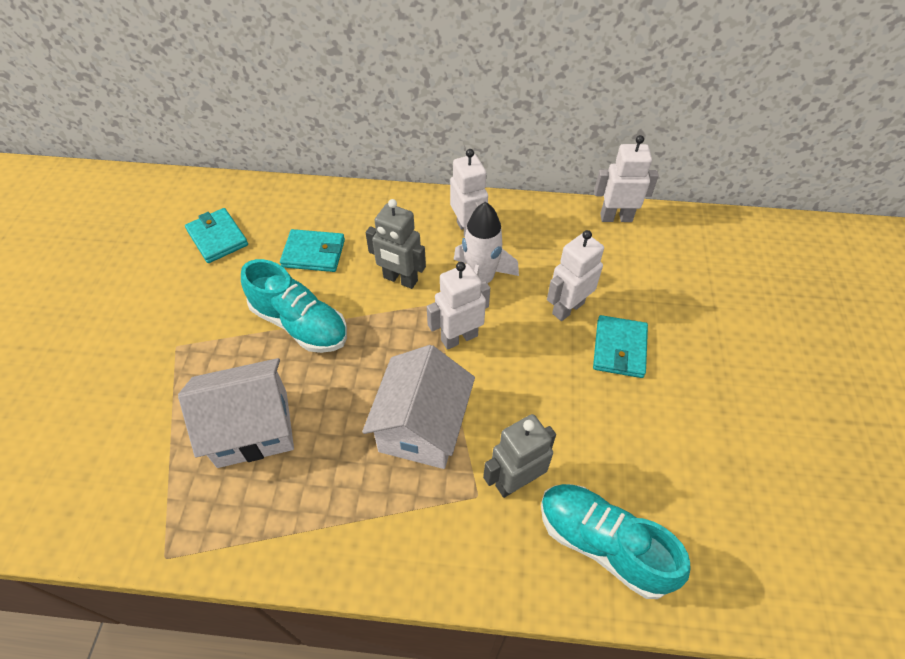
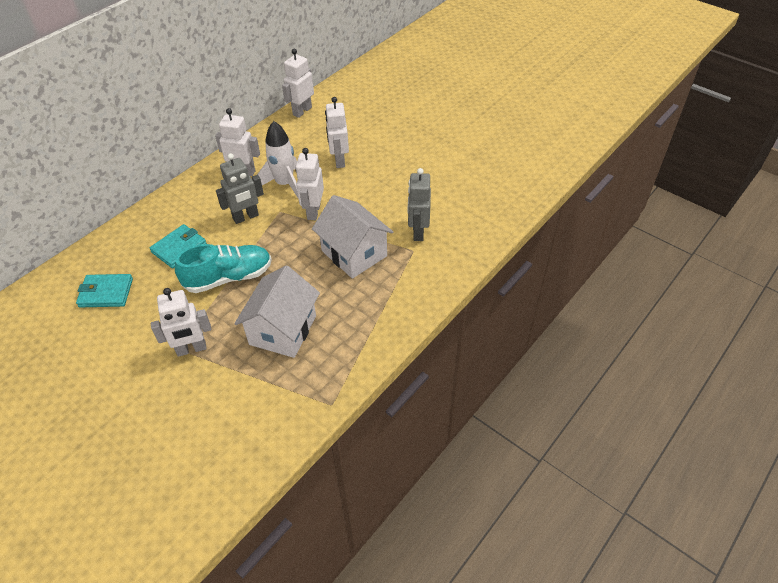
camera: 55 degrees left, 5 degrees down
turquoise shoe [541,484,691,599] -> none
turquoise wallet [593,315,648,378] -> none
none -> white robot [151,288,211,357]

